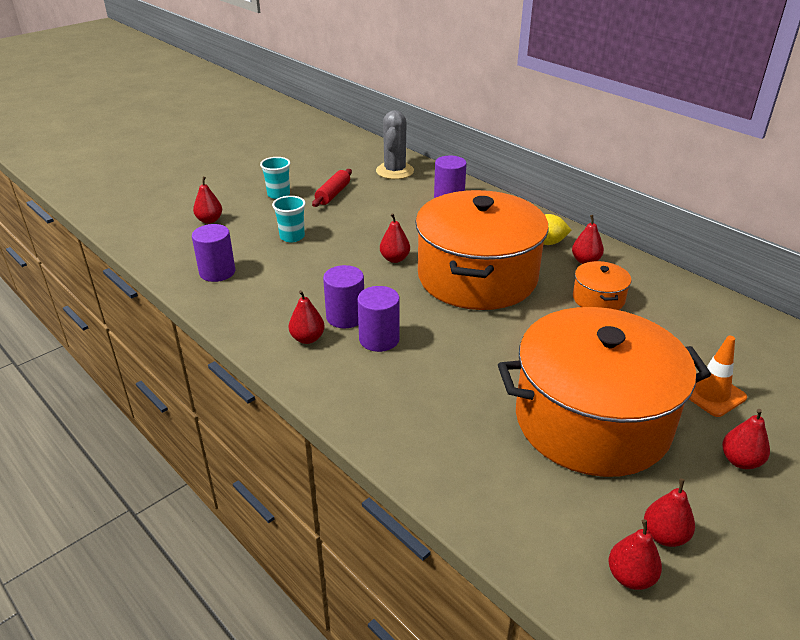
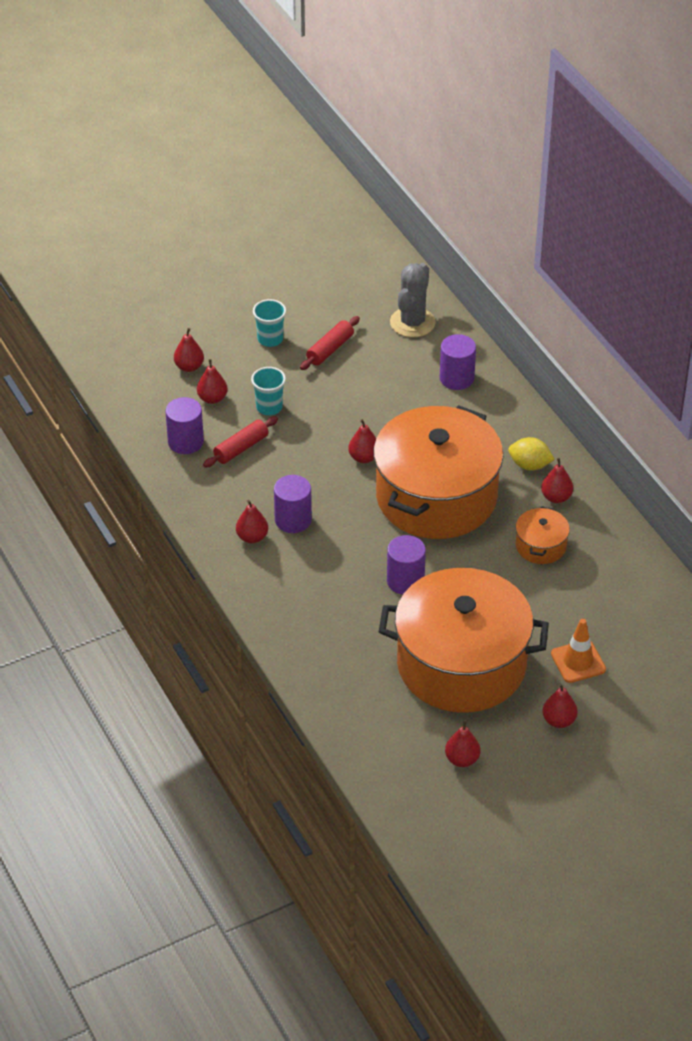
camera: 15 degrees right, 10 degrees up
purple cylinder [357,286,400,352] -> purple cylinder moved to [387,535,426,595]
red pear [608,519,662,590] -> red pear moved to [197,359,228,404]
none -> red rolling pin [203,416,278,468]

